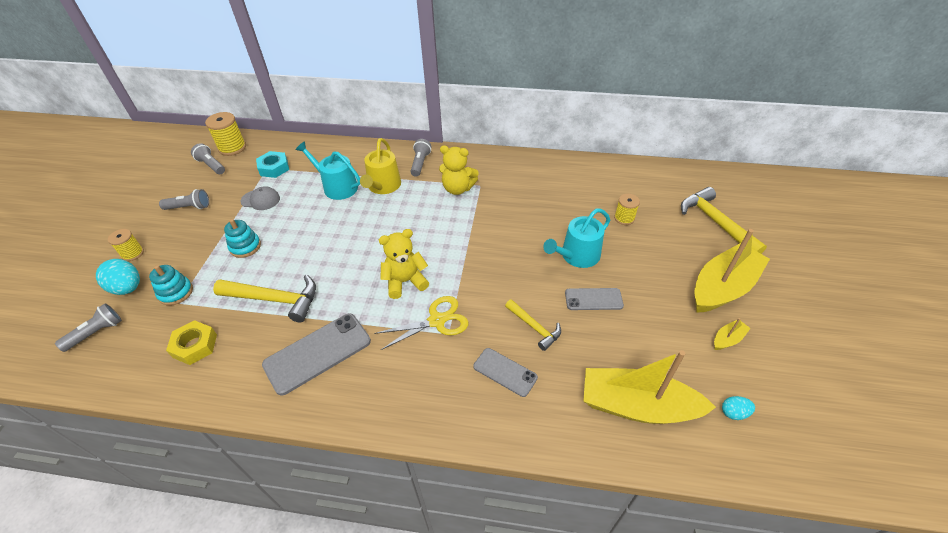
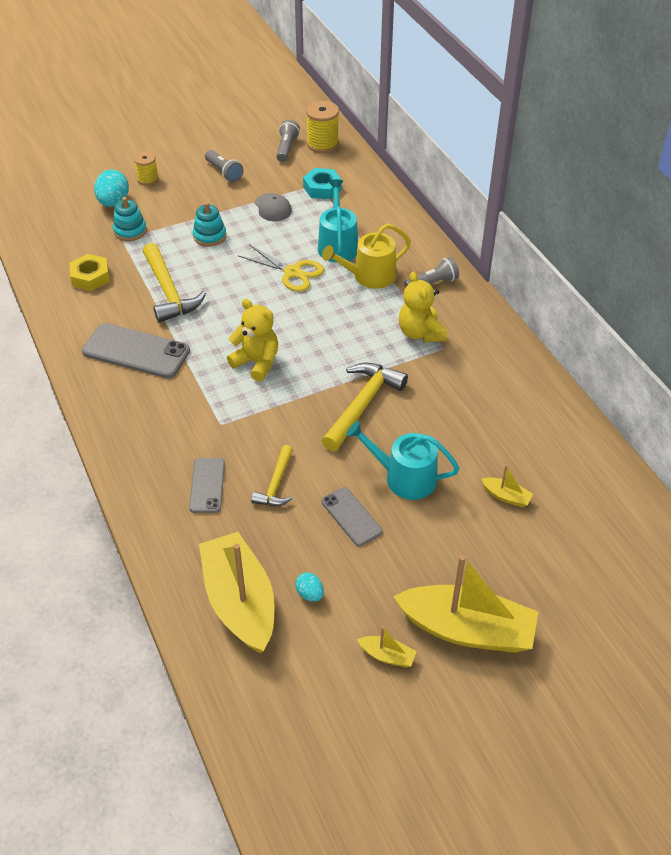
camera: 55 degrees right, 0 degrees up
grey flashlight [55,303,122,352] -> none
yellow scissors [374,296,469,350] -> yellow scissors moved to [239,244,324,292]
yellow spool [614,194,640,225] -> yellow boat [481,465,533,507]
yellow hammer [681,187,767,254] -> yellow hammer moved to [322,363,408,451]
turquoise egg [722,396,755,420] -> turquoise egg moved to [295,572,324,602]

